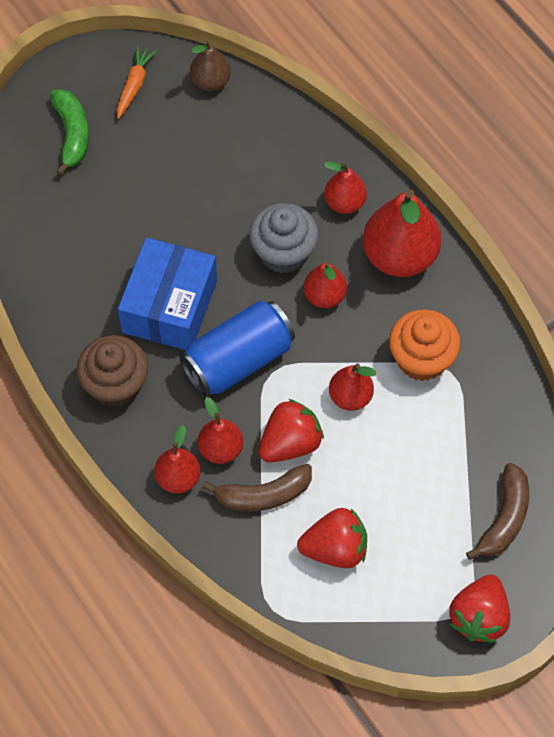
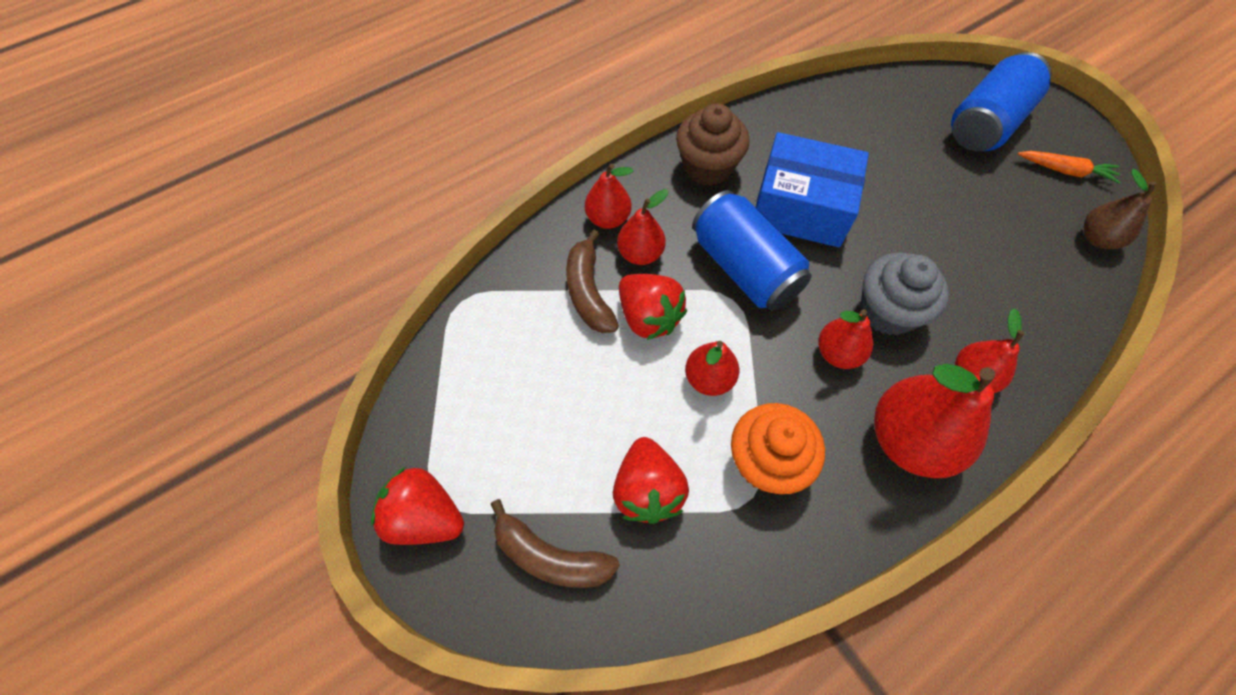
camera: 90 degrees right, 0 degrees up
green banana [50,89,89,176] -> blue can [951,52,1052,151]
red strawberry [297,508,367,568] -> red strawberry moved to [613,437,689,524]

